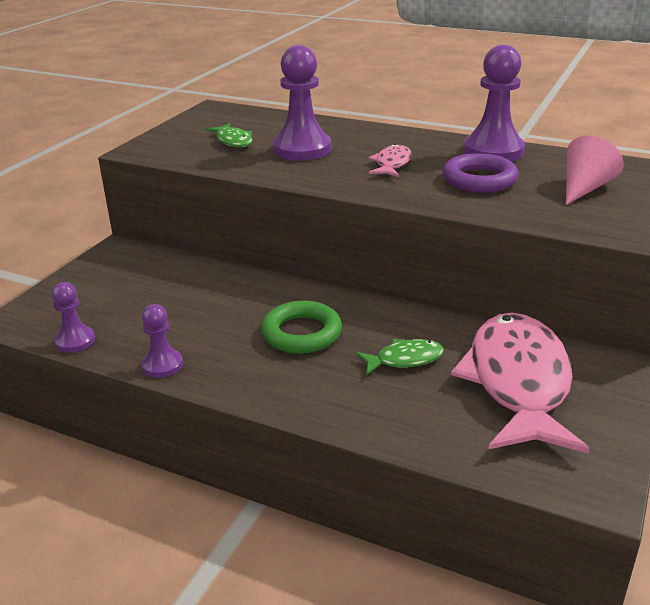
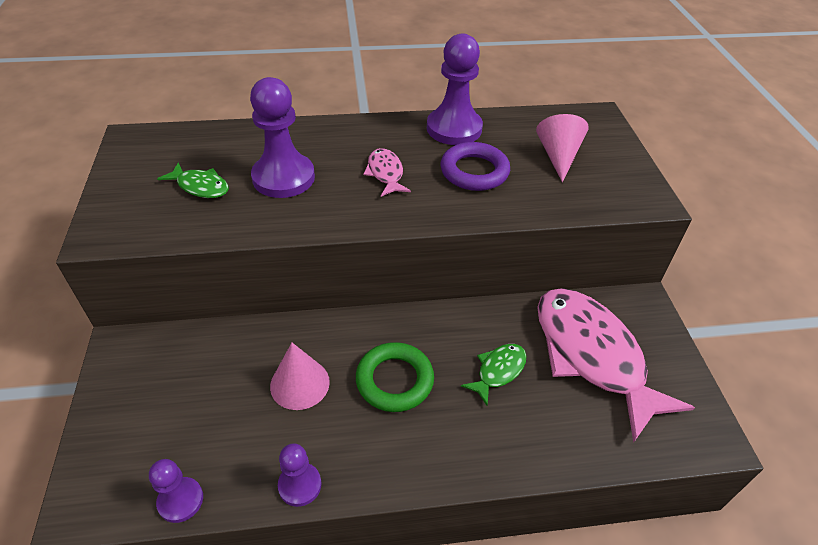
camera: 35 degrees left, 15 degrees up
none -> pink cone [270,343,330,410]

